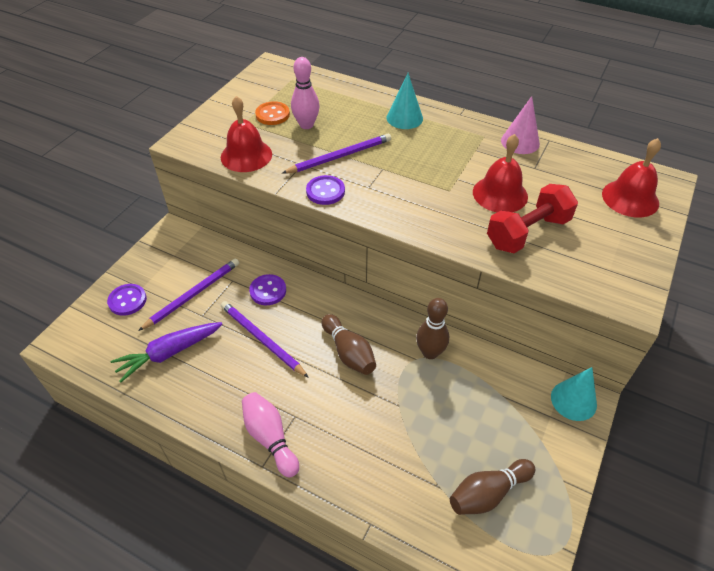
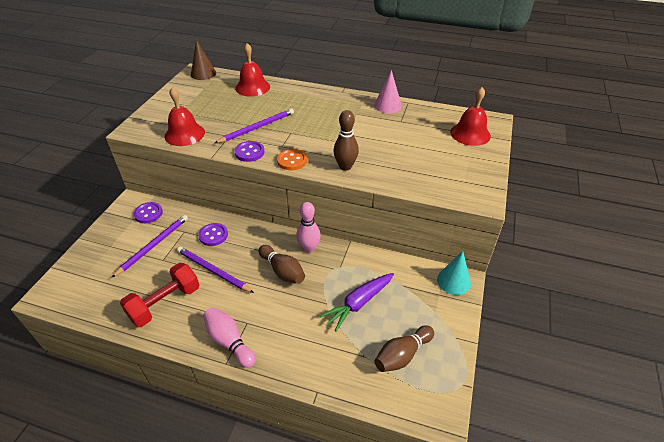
camera: 10 degrees left, 5 degrees down
purple button [107,284,147,316] -> purple button moved to [134,202,163,223]
purple carrot [111,322,222,383] -> purple carrot moved to [320,273,394,331]
orange button [255,101,290,125] -> orange button moved to [277,149,307,170]
pink bowling pin [291,57,320,129] -> pink bowling pin moved to [296,202,321,253]
turquoise cone [387,73,423,129] -> none
brown bowling pin [416,298,449,359] -> brown bowling pin moved to [334,110,359,171]
red bell [473,134,528,212] -> red bell moved to [235,43,270,97]
red dumbbell [487,184,578,253] -> red dumbbell moved to [120,263,199,327]
none -> brown cone [191,40,216,80]

